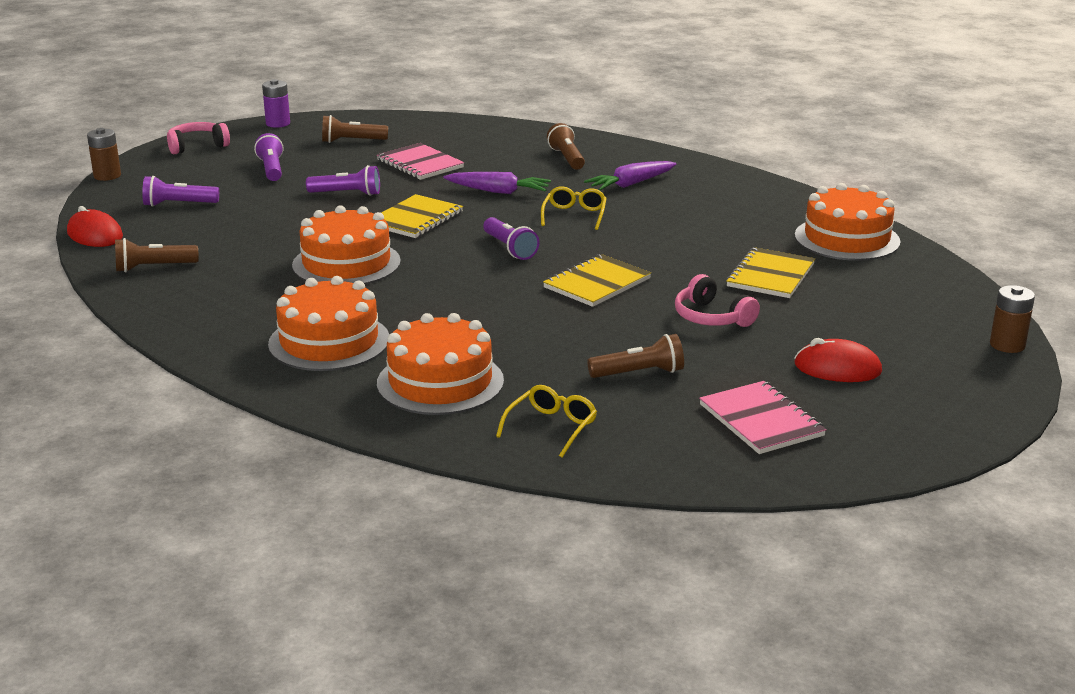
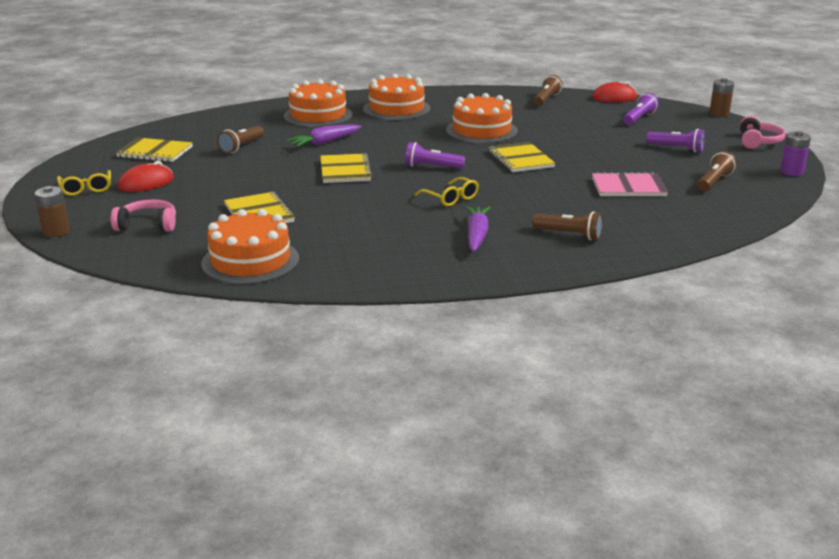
camera: 130 degrees right, 0 degrees up
purple flashlight [306,165,380,196] -> none
purple carrot [444,172,551,194] -> purple carrot moved to [286,124,362,147]
yellow glasses [496,385,597,458] -> yellow glasses moved to [57,170,111,196]
pink headphones [675,274,760,327] -> pink headphones moved to [111,200,176,232]
pink notebook [699,381,827,454] -> yellow notebook [116,138,193,162]

